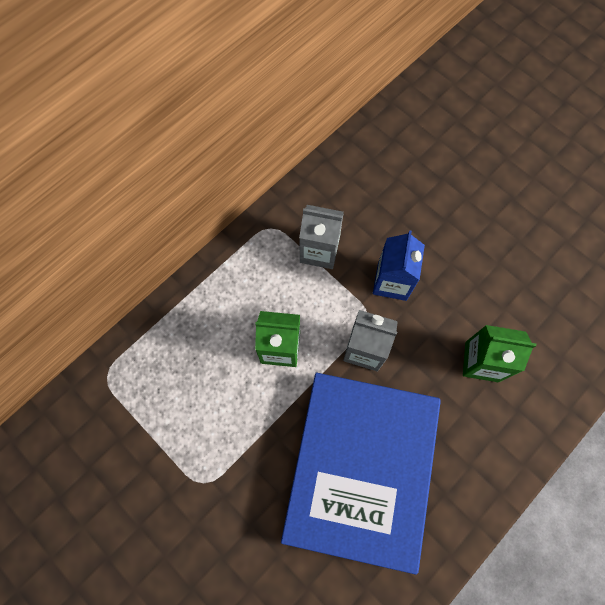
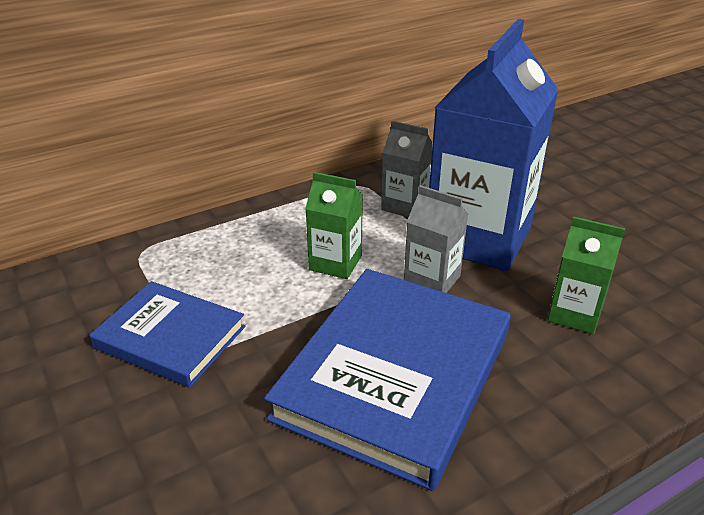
camera: 15 degrees right, 35 degrees down
blue carton [373,230,425,301] -> blue carton [429,19,559,271], size x2.16
none -> blue book [89,281,245,388]

